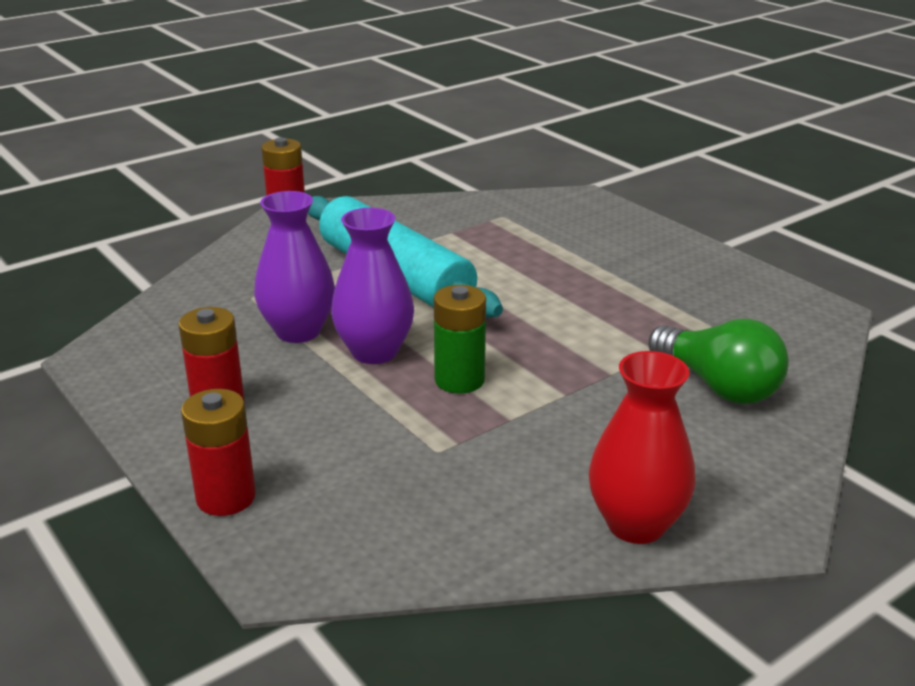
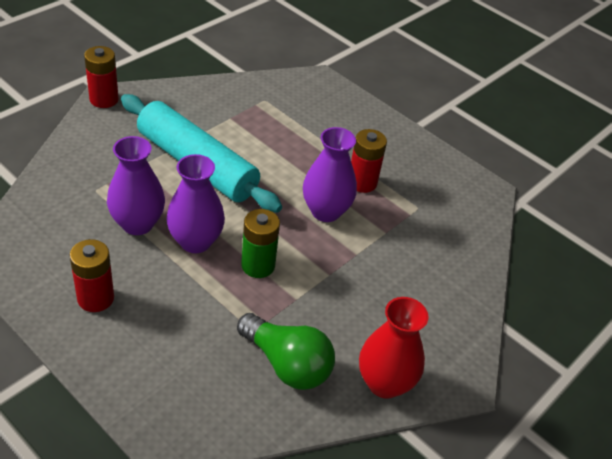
camera: 15 degrees left, 15 degrees up
red battery [181,389,256,516] -> red battery moved to [351,129,387,193]
green light bulb [648,319,789,404] -> green light bulb moved to [237,313,335,390]
none -> purple vase [303,127,357,222]

